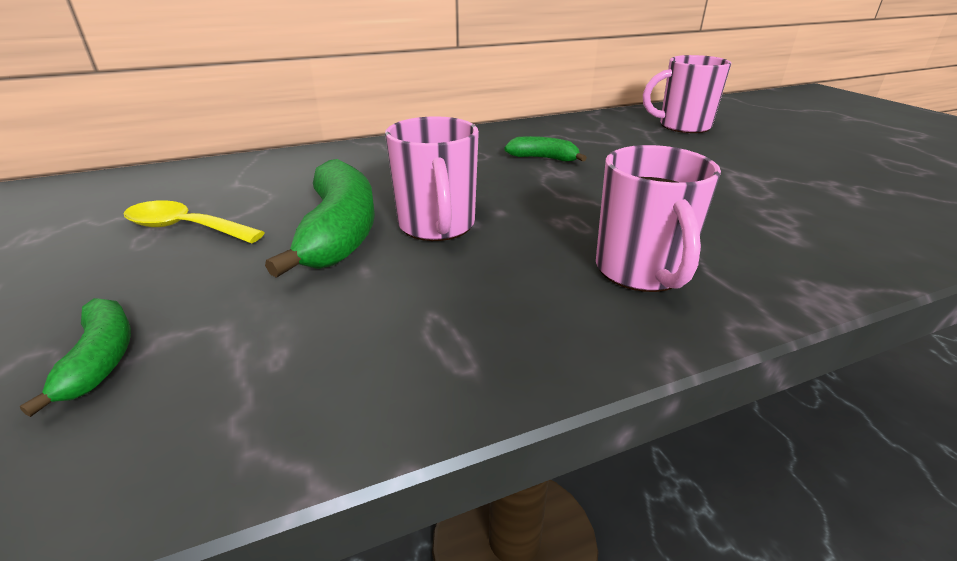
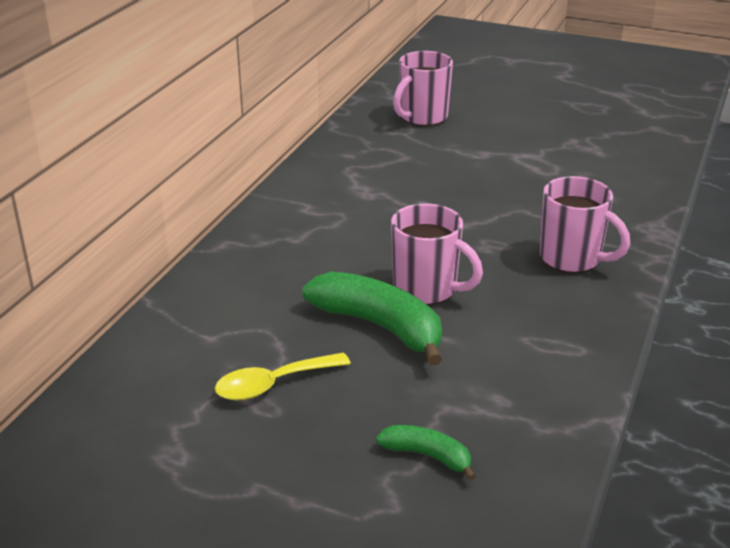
camera: 45 degrees left, 0 degrees up
green banana [504,136,587,162] -> none

